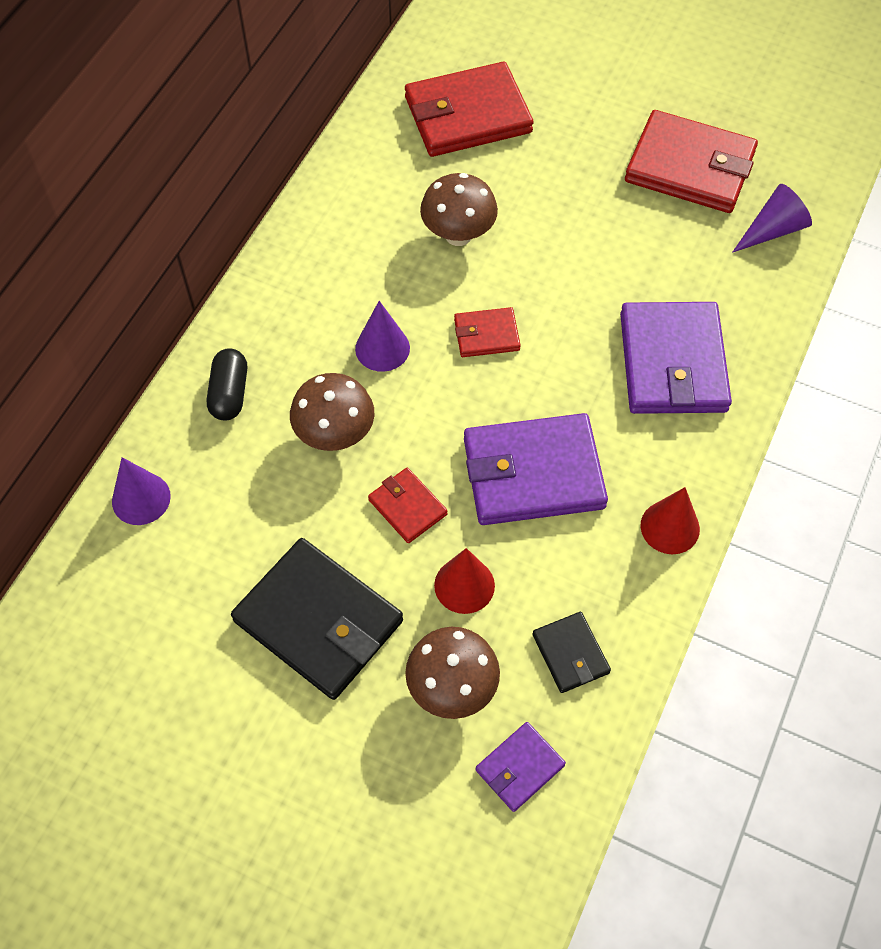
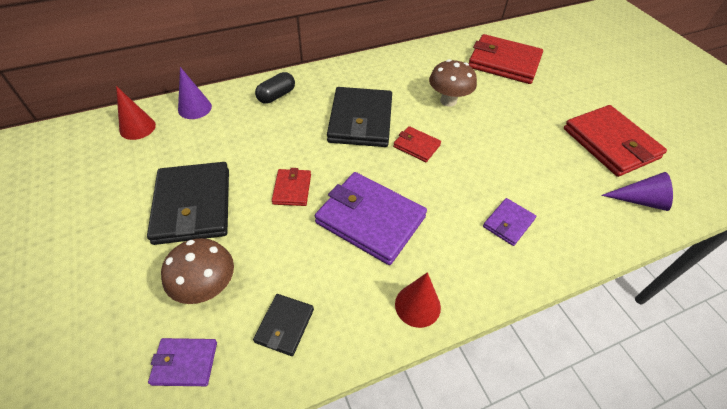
camera: 40 degrees right, 10 degrees down
brown mushroom [290,373,374,451] -> none
purple cone [355,301,410,372] -> black wallet [327,87,392,147]
red cone [434,548,495,614] -> red cone moved to [116,86,156,140]
purple wallet [620,302,732,414] -> purple wallet [483,198,536,246], size x0.50

